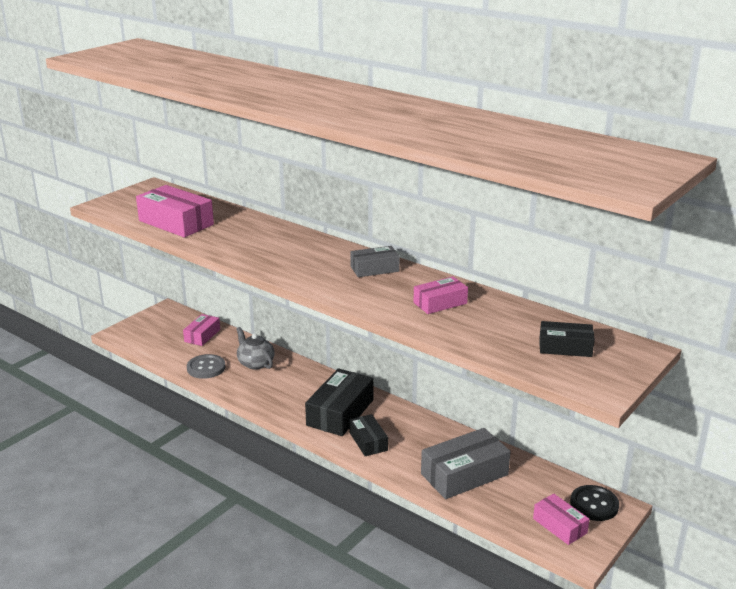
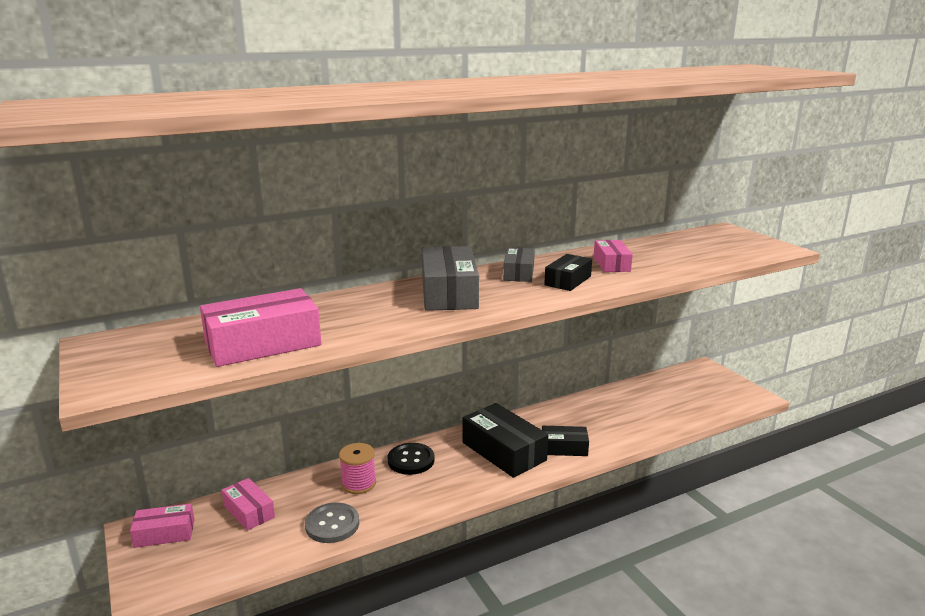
camera: 65 degrees left, 5 degrees down
grey teapot [236,327,275,370] -> pink spool [339,443,376,494]
grey box [421,428,511,499] -> grey box moved to [422,246,479,311]
pink box [533,493,590,545] -> pink box moved to [130,503,194,548]
black box [539,321,595,357] -> black box moved to [544,254,592,291]
black button [570,485,619,521] -> black button moved to [388,443,435,475]

